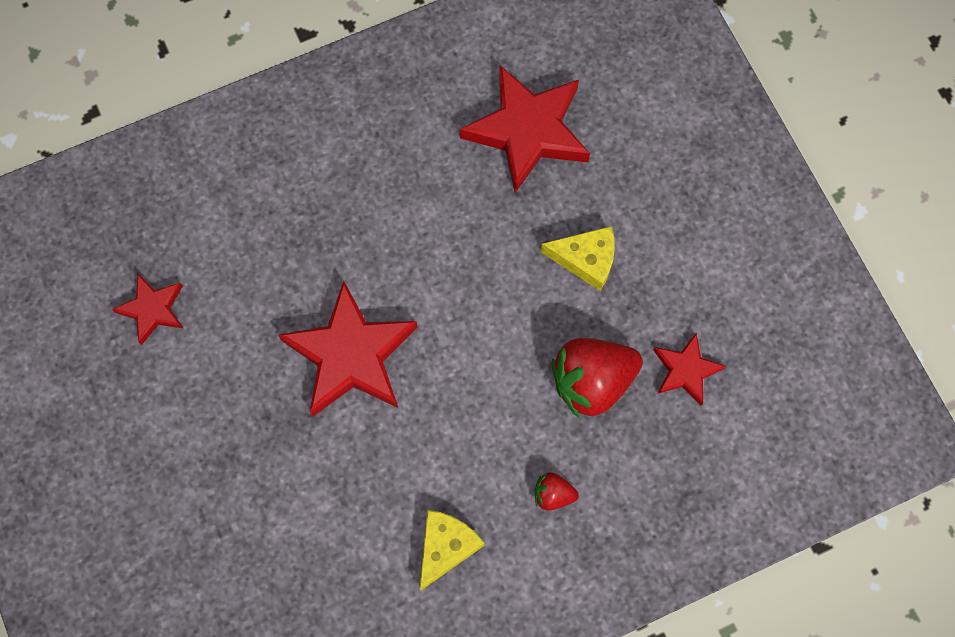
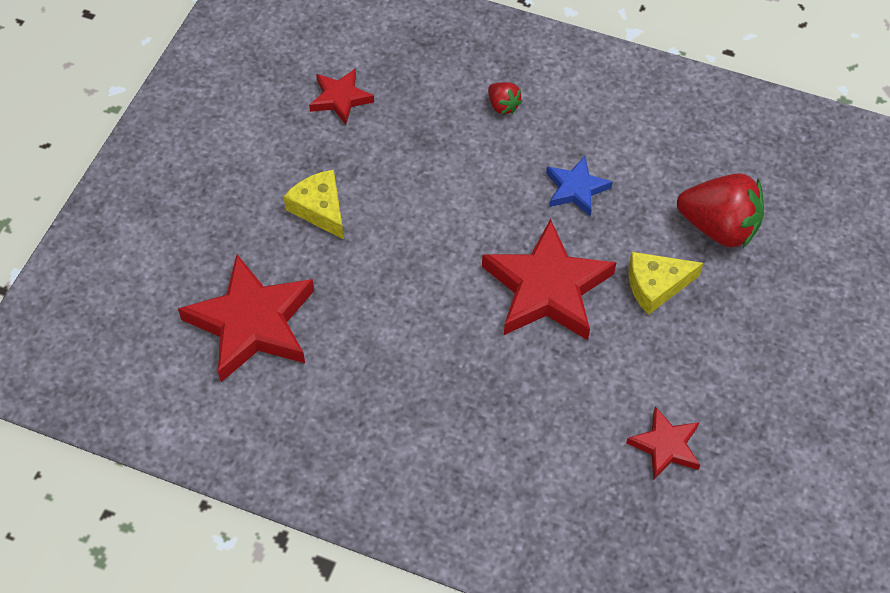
camera: 135 degrees left, 15 degrees down
yellow cheese [420,510,484,590] -> yellow cheese moved to [628,252,703,315]
red strawberry [551,338,643,418] -> red strawberry moved to [677,173,764,248]
none -> blue star [546,156,613,216]

